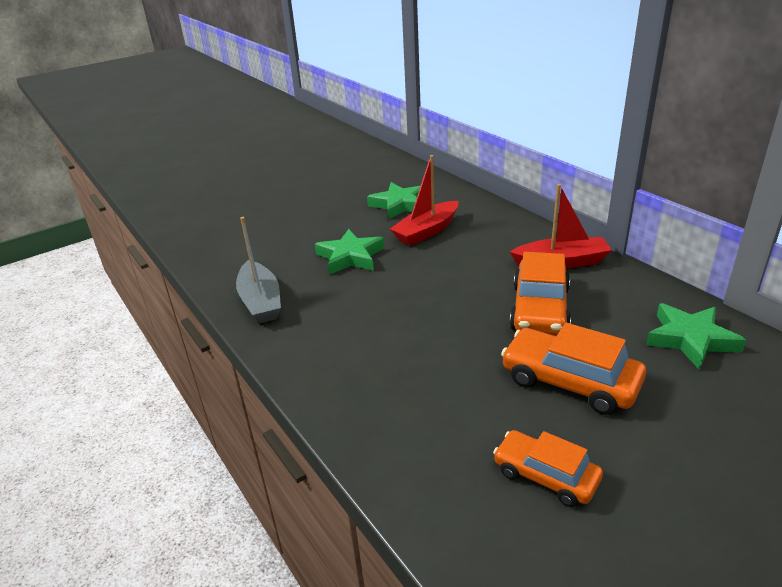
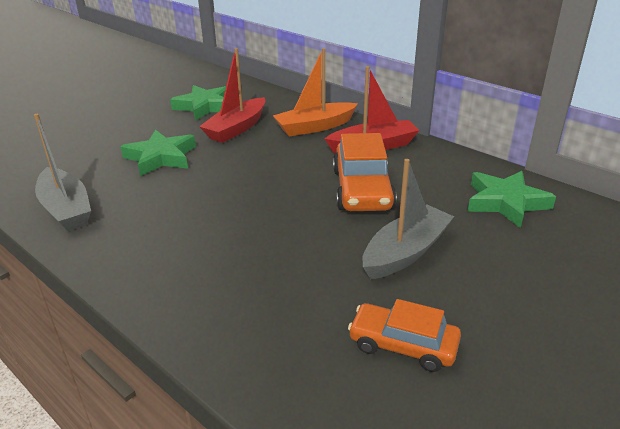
camera: 15 degrees left, 0 degrees up
orange car [501,323,646,415] -> grey boat [362,159,454,280]
none -> orange boat [273,48,358,136]

